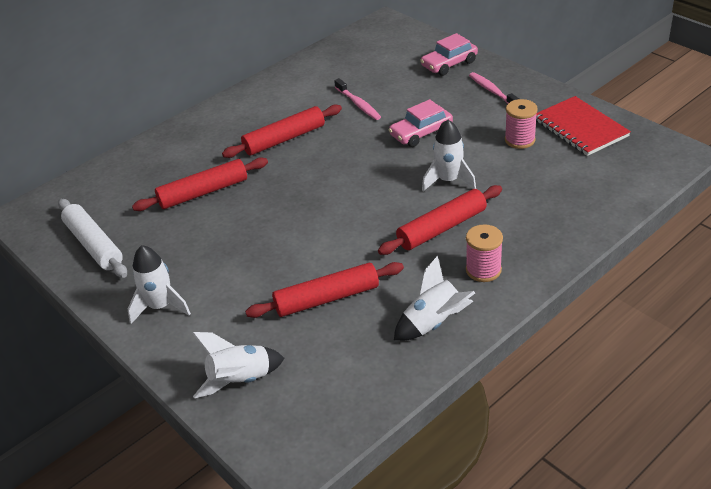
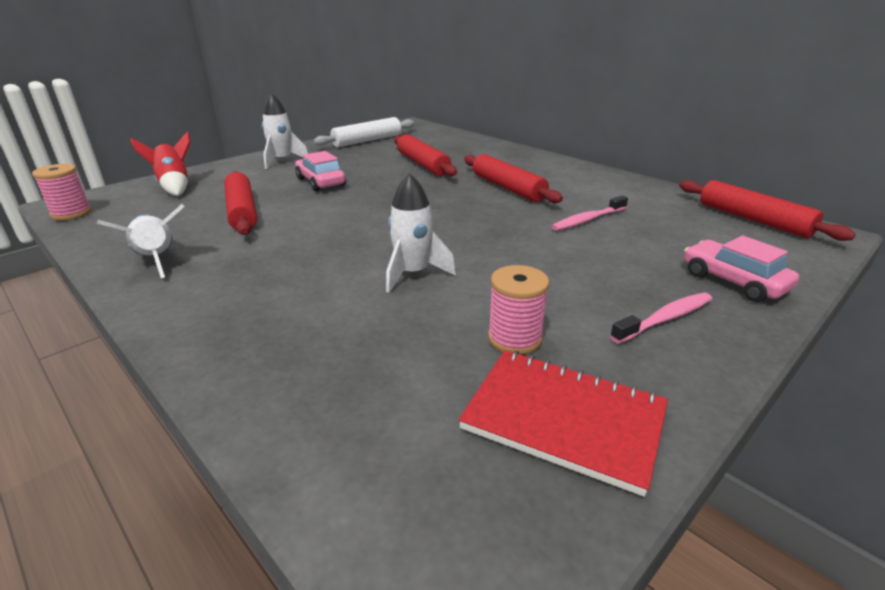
camera: 85 degrees right, 10 degrees down
white rocket [192,332,285,398] -> red rocket [130,131,191,196]
red rolling pin [378,185,502,255] -> red rolling pin moved to [679,180,856,241]
pink car [388,99,453,147] -> pink car moved to [295,151,346,191]
pink spool [466,224,503,282] -> pink spool moved to [32,164,92,220]
red notebook [536,96,631,156] -> red notebook turned 60 degrees clockwise [458,350,668,497]

